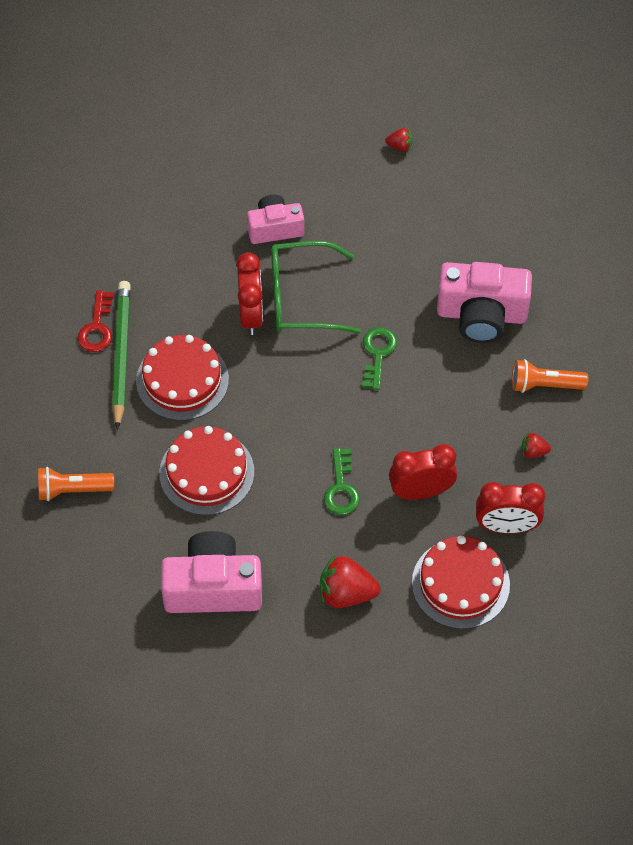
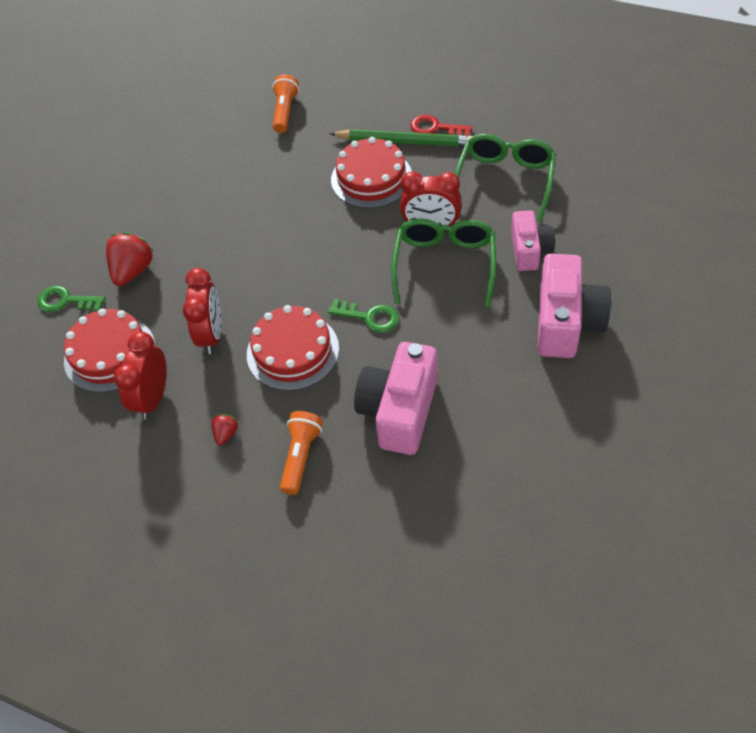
camera: 105 degrees right, 5 degrees down
red cake [159,426,254,515] -> red cake moved to [247,305,339,391]
pink camera [161,531,262,613] -> pink camera moved to [537,254,611,358]
green key [324,448,360,515] -> green key moved to [37,286,105,312]
red strawberry [385,128,412,151] -> none
none -> green glasses [455,134,556,221]

